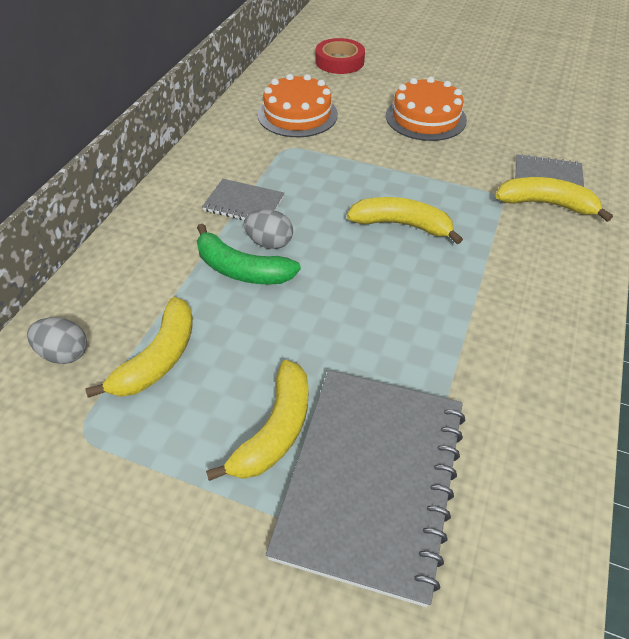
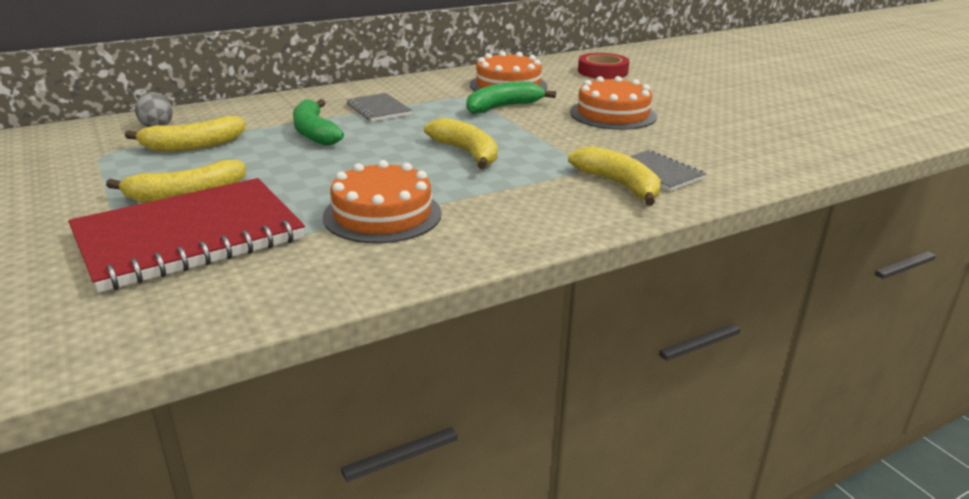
camera: 40 degrees right, 20 degrees down
grey egg [244,209,293,249] -> none
grey notebook [266,370,465,607] -> red notebook [68,178,305,293]
none -> orange cake [323,160,442,243]
none -> green banana [467,81,556,114]

